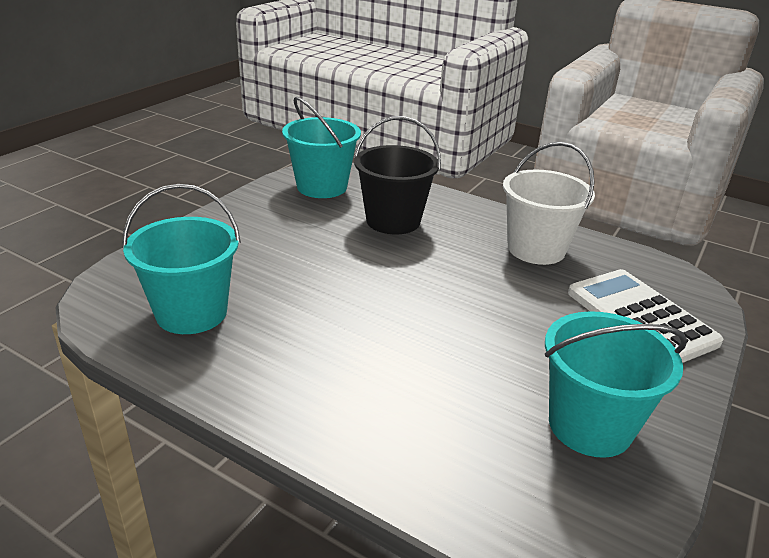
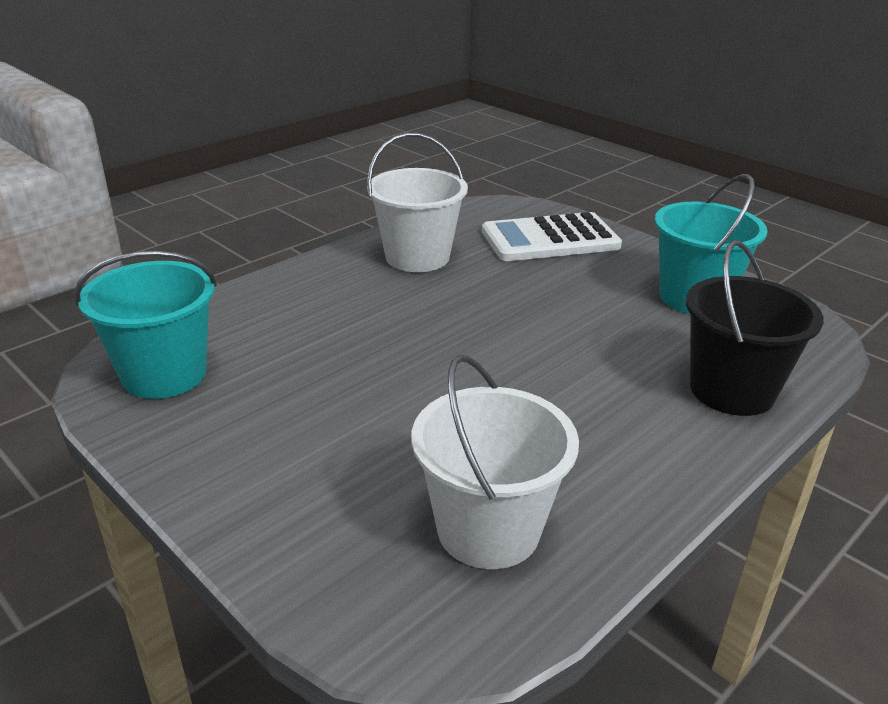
camera: 75 degrees left, 0 degrees up
turquoise bucket [122,184,241,334] -> white bucket [411,355,579,569]
black bucket [354,116,441,234] -> black bucket moved to [686,240,824,416]

